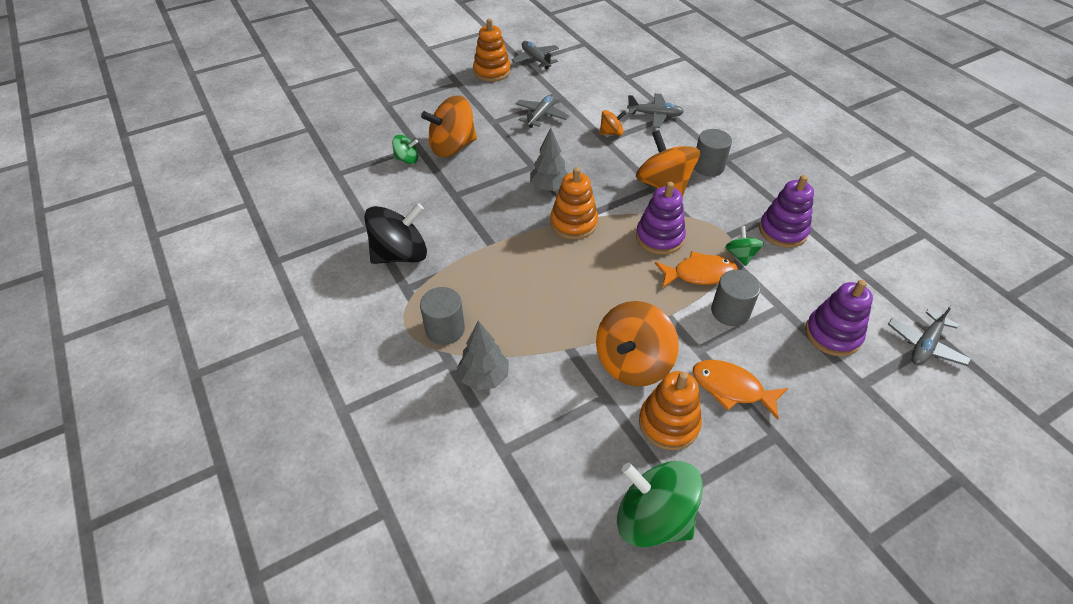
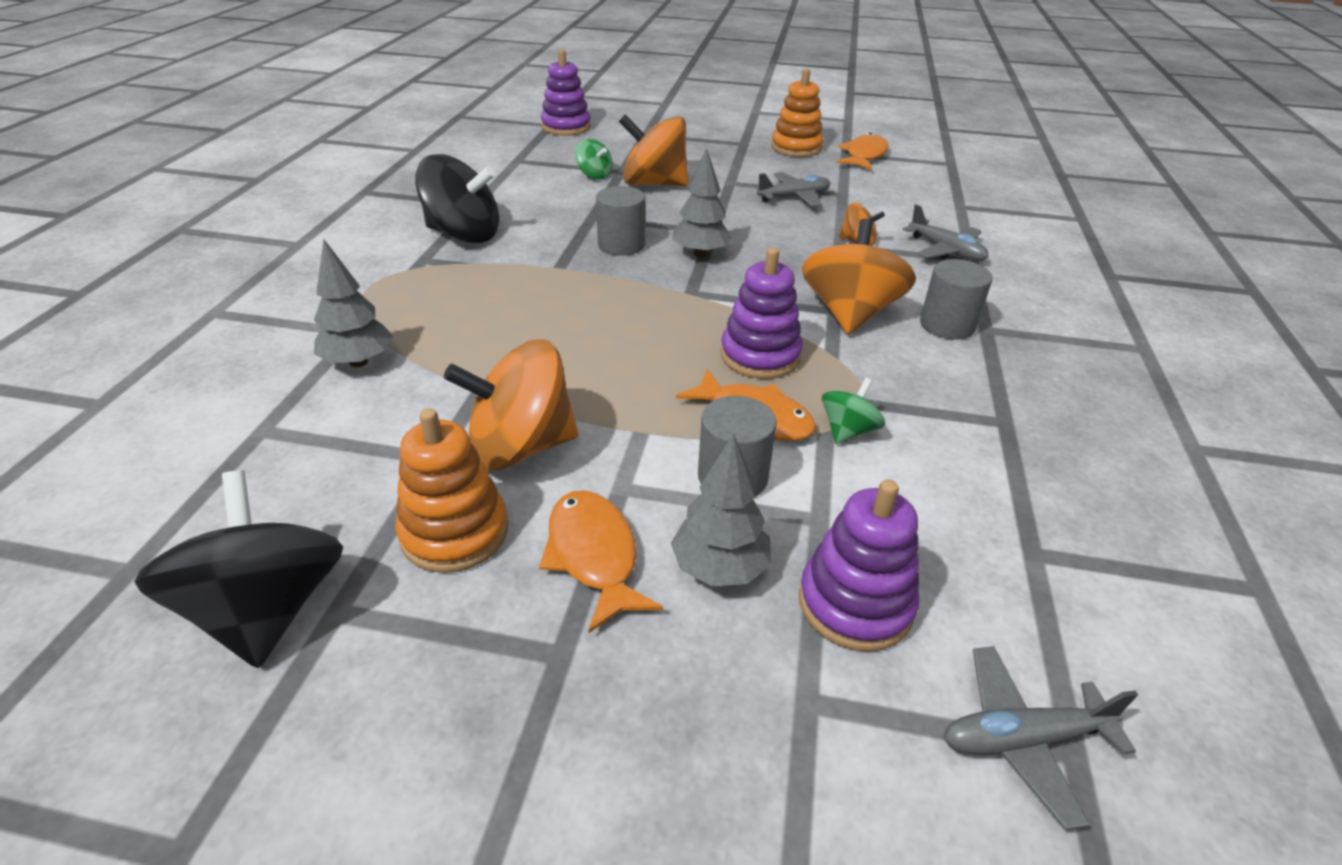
camera: 40 degrees right, 10 degrees down
grey cylinder [420,287,465,345] -> grey cylinder moved to [596,186,646,256]
grey plane [512,41,559,70] -> orange fish [837,133,889,170]
orange stacking toy [550,167,598,239] -> none
green spinning top [617,461,703,547] -> black spinning top [134,470,343,668]
purple stacking toy [759,175,814,248] -> purple stacking toy moved to [541,49,591,136]
none -> grey tree [671,433,771,586]

